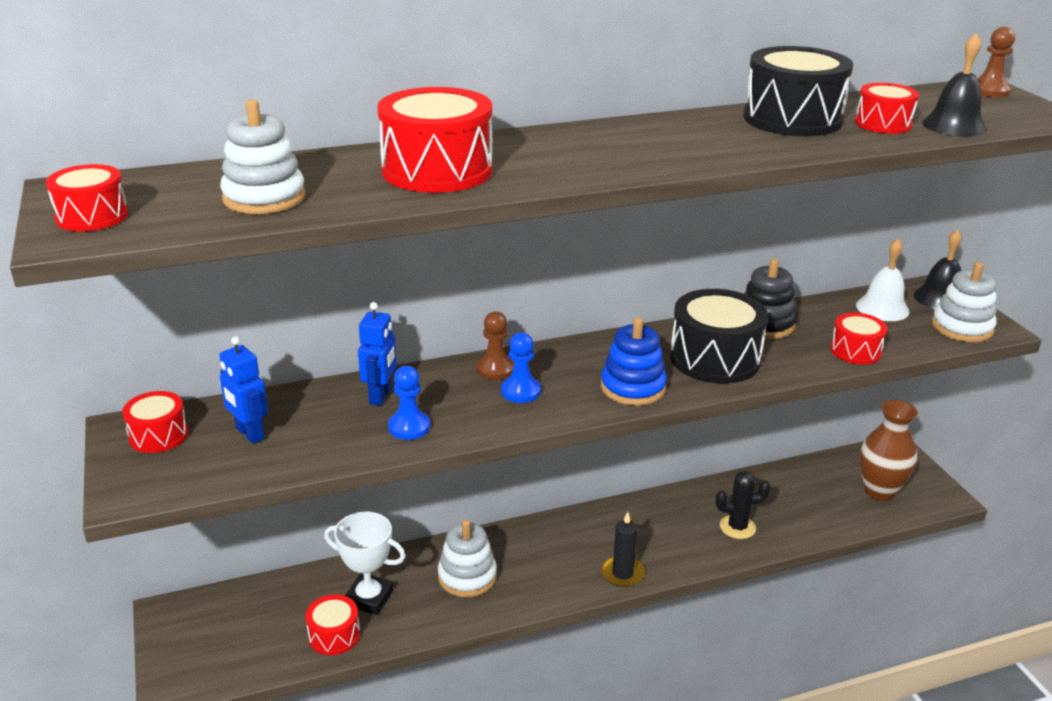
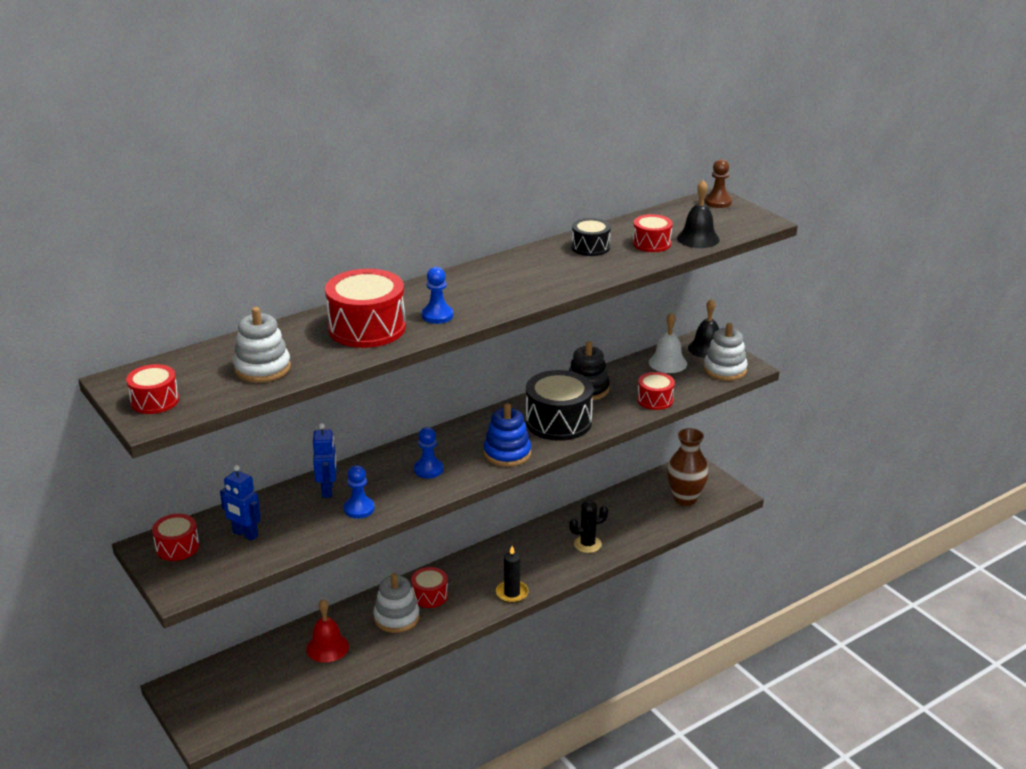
camera: 15 degrees left, 0 degrees up
red drum [306,594,360,655] -> red drum moved to [411,567,448,608]
white trophy [324,512,406,615] -> red bell [306,599,349,663]
brown pawn [477,311,514,380] -> none
black drum [743,46,853,136] -> black drum [571,218,611,256], size x0.56
none -> blue pawn [422,267,453,324]

